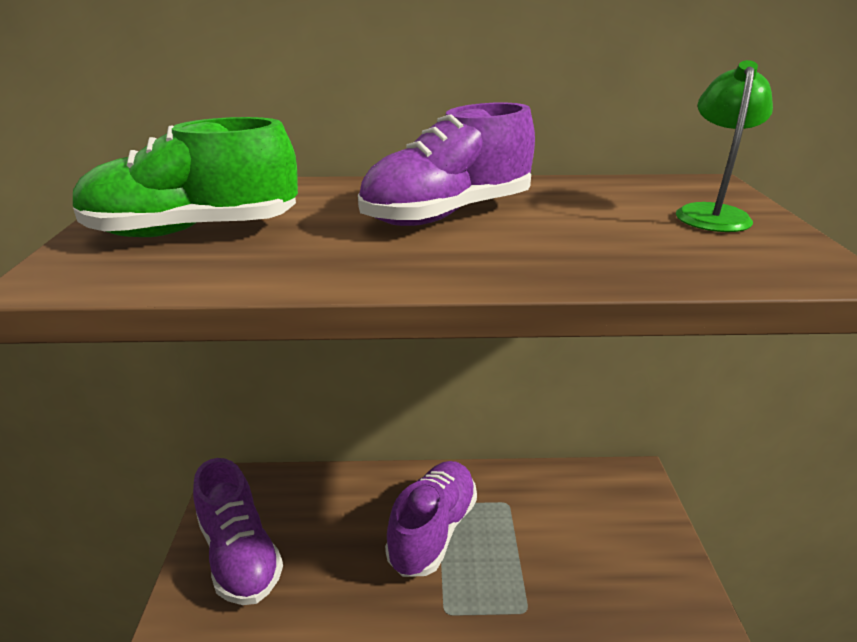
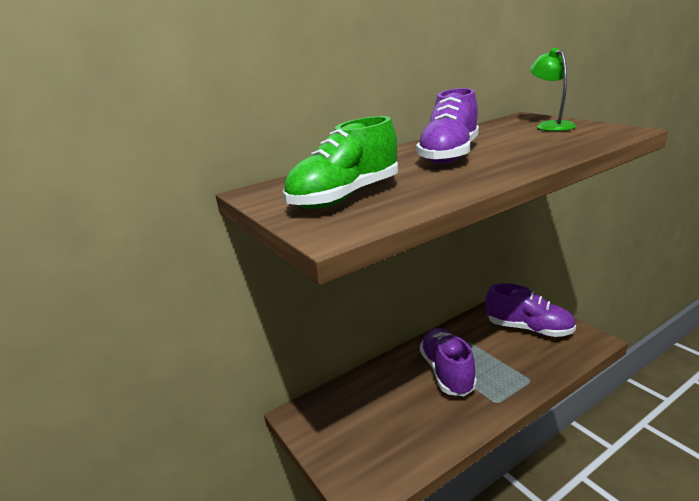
camera: 30 degrees left, 5 degrees down
purple shoe [193,458,283,605] -> purple shoe moved to [486,283,576,337]

